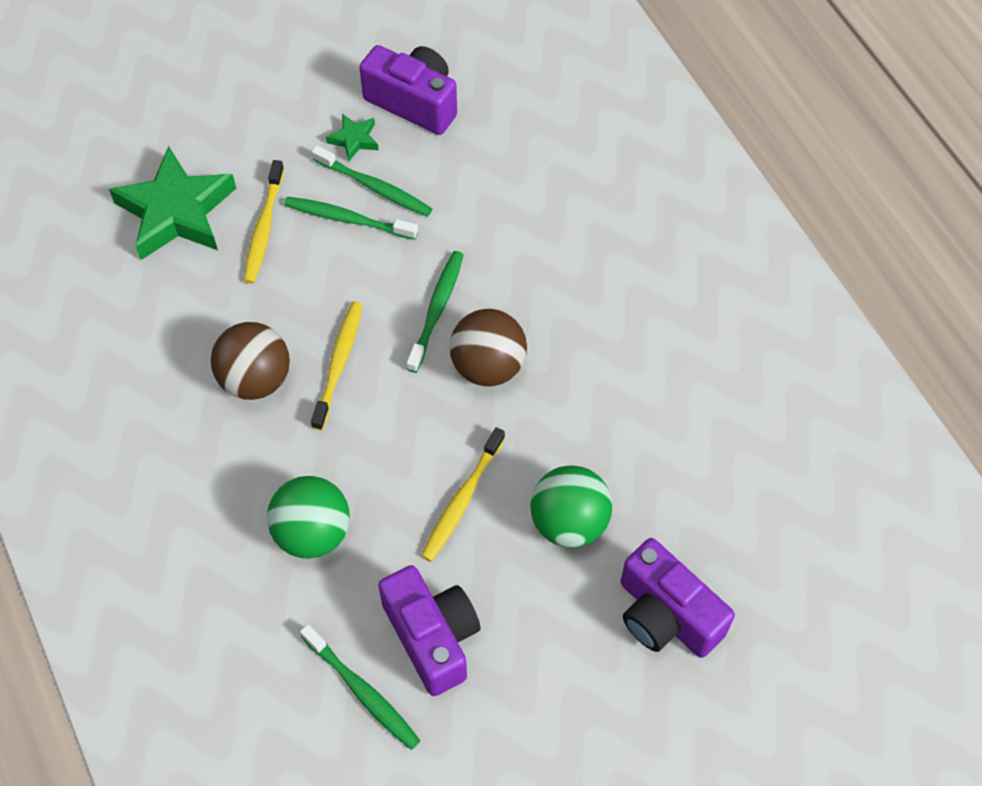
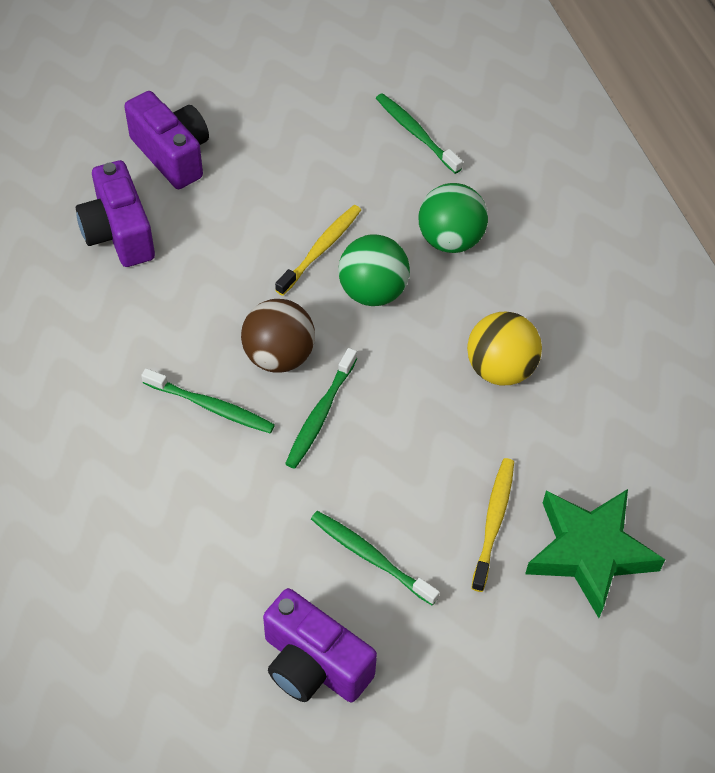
camera: 175 degrees left, 5 degrees down
brown ball [211,322,290,400] -> yellow ball [467,312,542,385]
green toothbrush [284,196,418,240] -> green toothbrush moved to [141,368,275,434]
yellow toothbrush [311,302,363,430] -> none
green star [326,114,379,162] -> none
purple camera [378,565,481,696] -> purple camera moved to [76,160,155,267]
green ball [530,466,612,548] -> green ball moved to [338,234,410,306]

